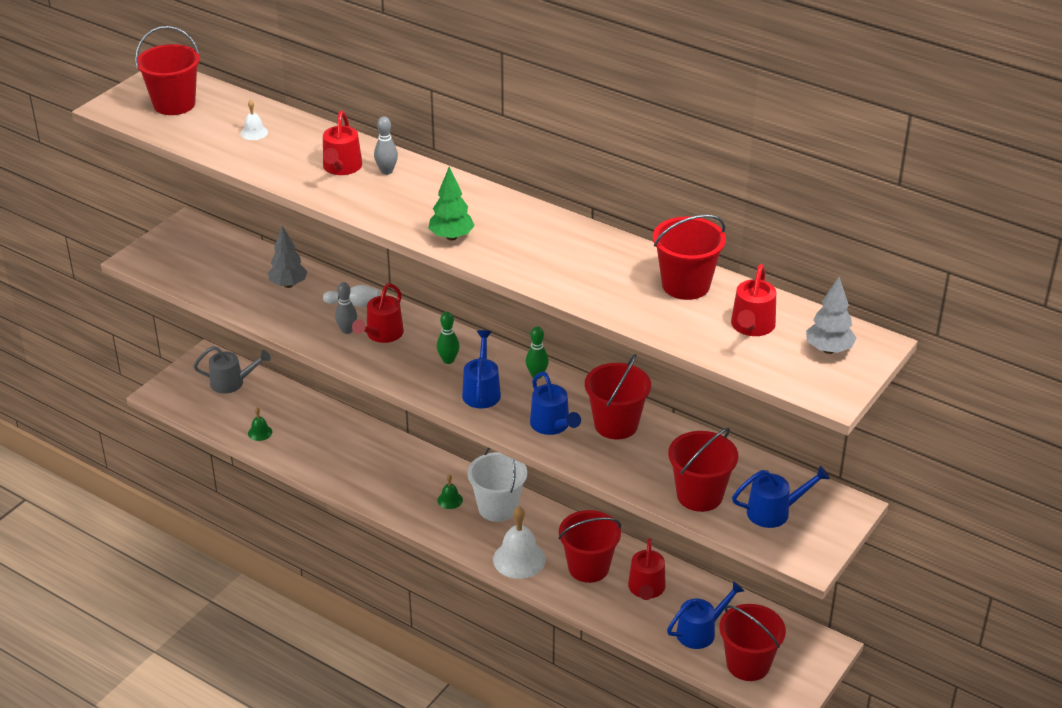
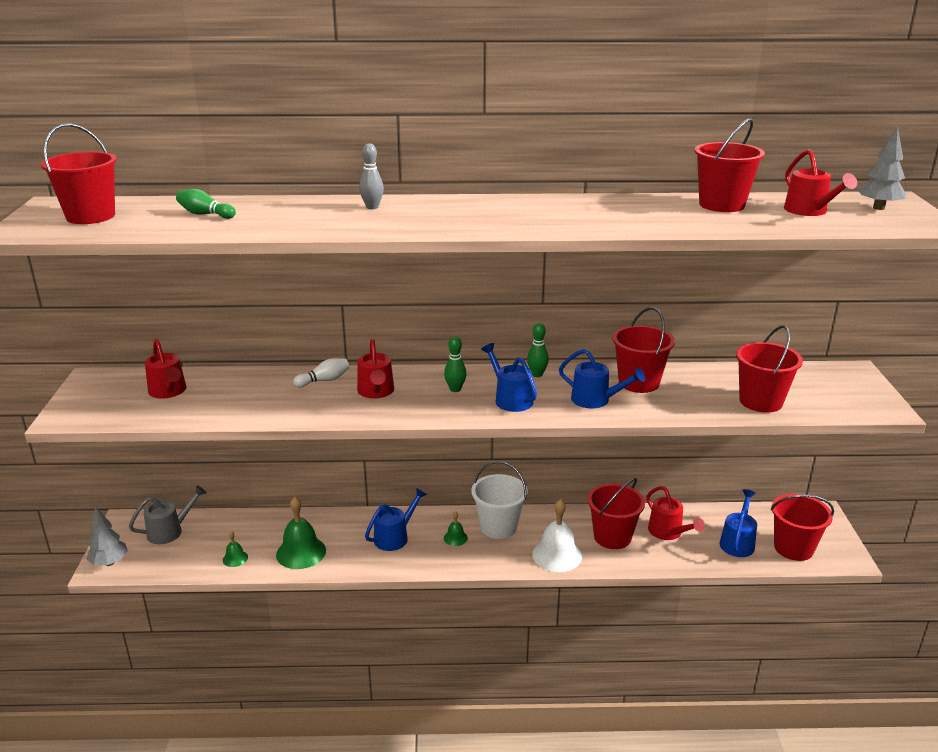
camera: 35 degrees left, 10 degrees down
white bell [241,100,268,140] -> green bowling pin [176,189,236,219]
grey tree [268,226,308,288] -> grey tree moved to [87,506,128,566]
red watering can [323,111,362,175] -> red watering can moved to [145,339,187,399]
grey bowling pin [335,282,357,334] -> none
green tree [428,167,475,241] -> none
blue watering can [732,466,830,528] -> blue watering can moved to [365,488,427,551]
none -> green bell [276,497,326,569]

